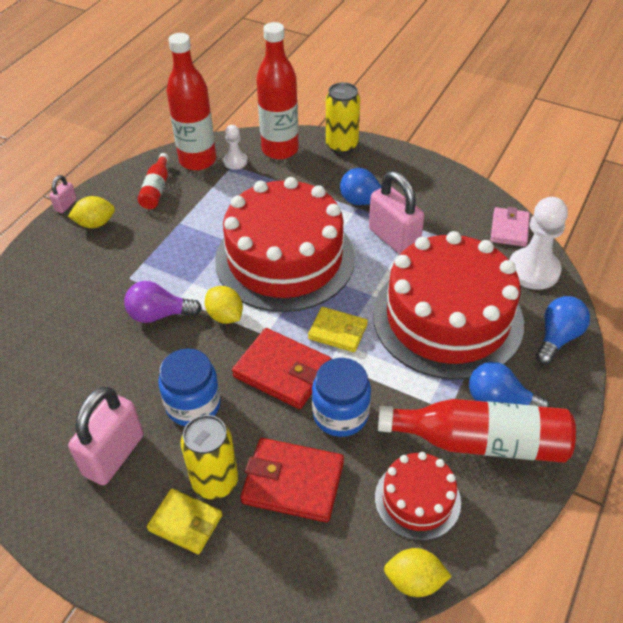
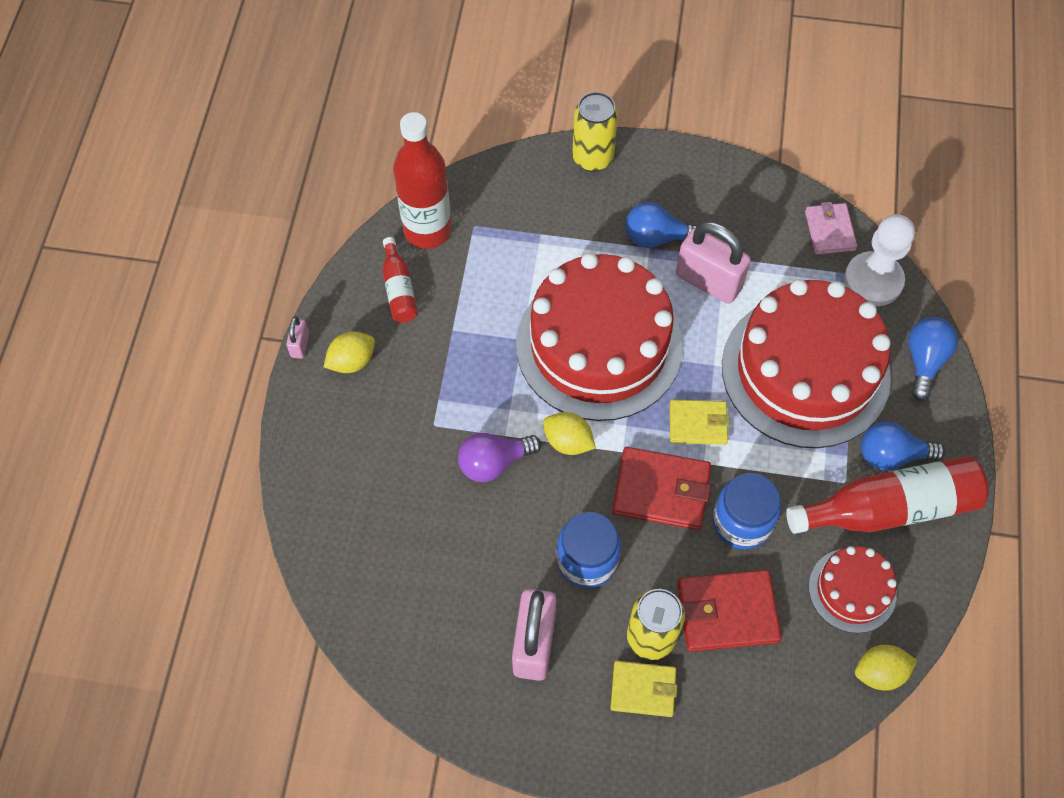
camera: 20 degrees left, 15 degrees up
white pawn [223,125,247,170] -> none
red bottle [256,22,299,159] -> none

